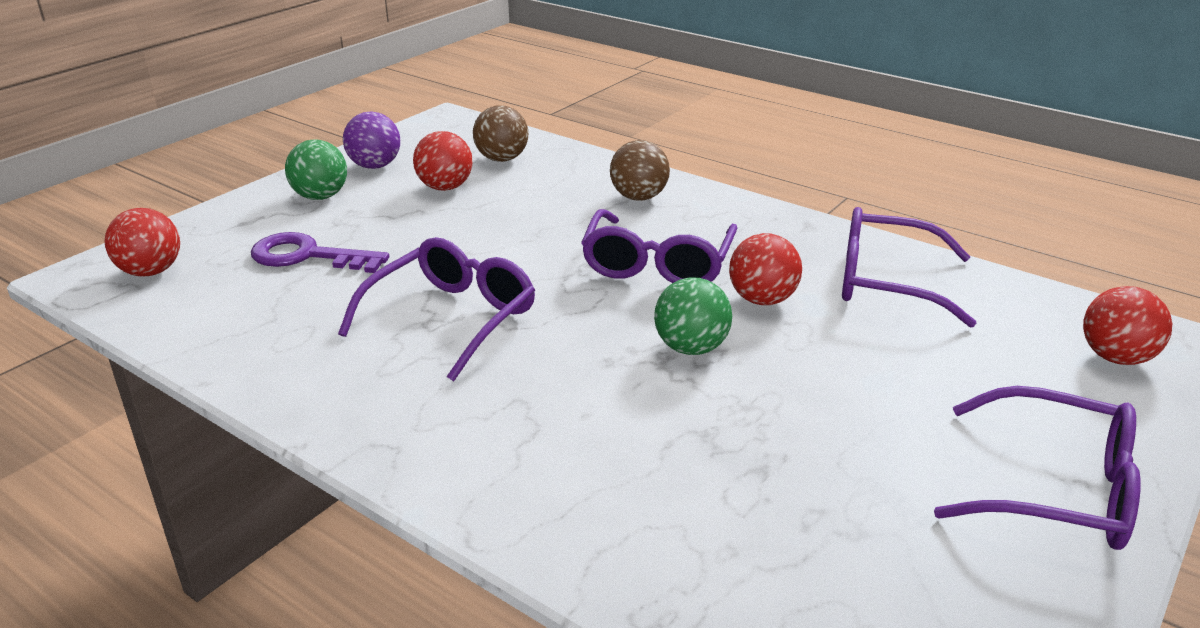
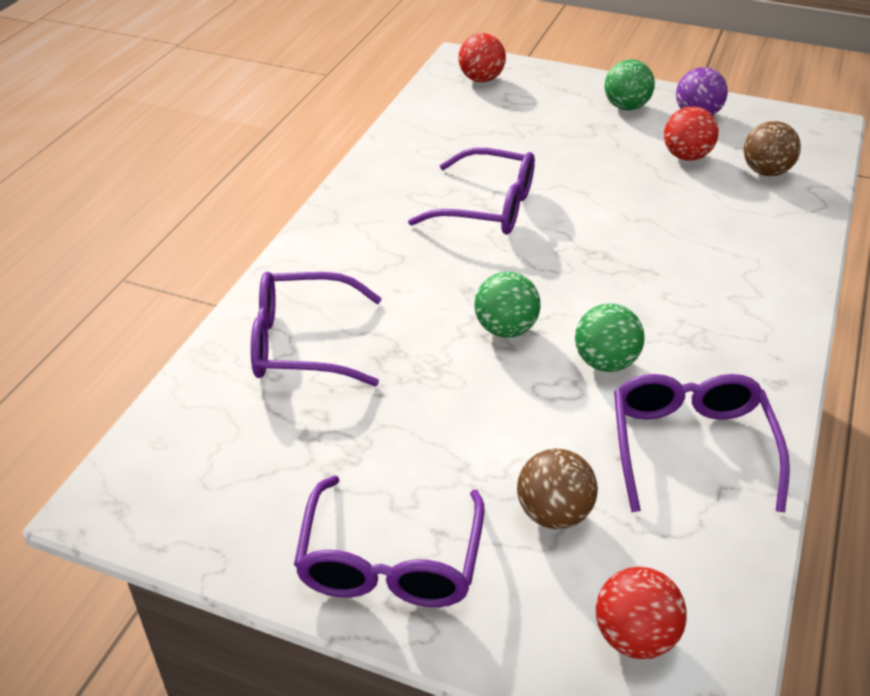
camera: 75 degrees right, 10 degrees up
purple key [251,232,389,273] -> none
purple glasses [581,209,737,283] -> purple glasses moved to [251,272,382,386]
brown ball [610,140,670,201] -> brown ball moved to [517,448,598,529]
red ball [729,233,802,305] -> green ball [575,303,645,372]

